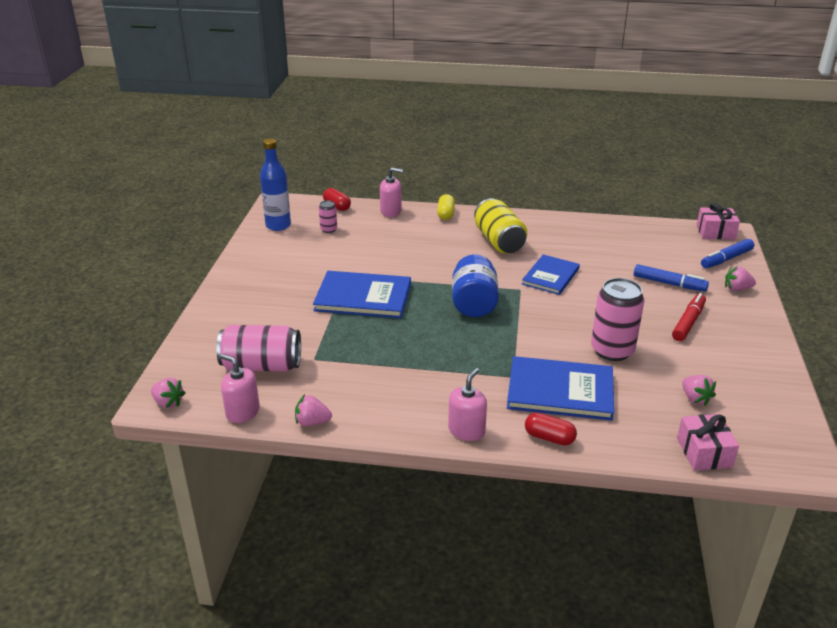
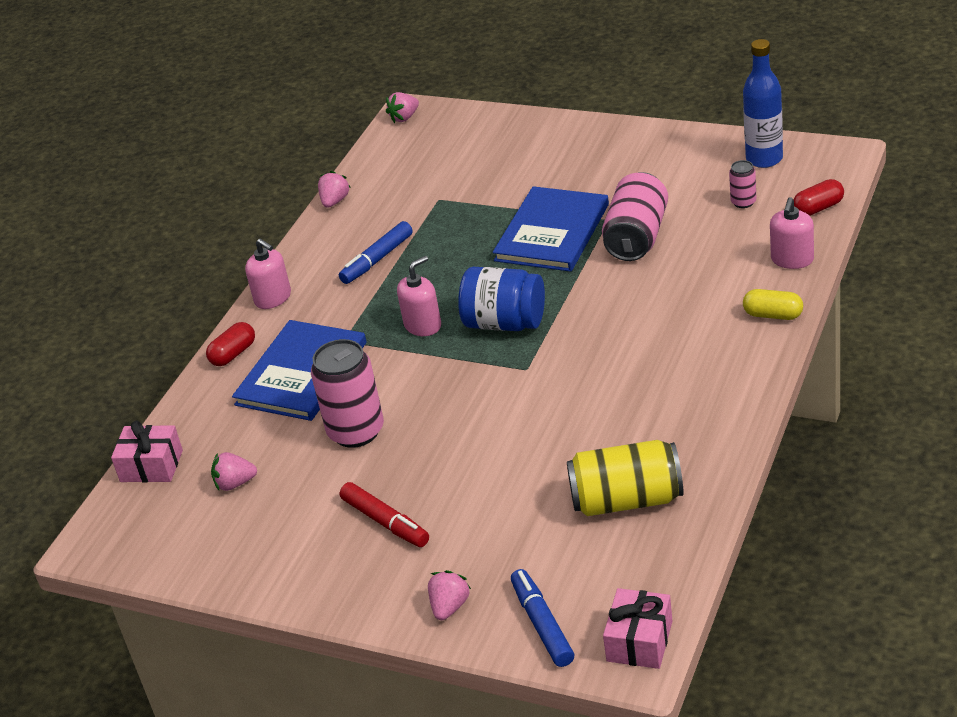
camera: 110 degrees right, 5 degrees up
pink can [216,325,301,372] -> pink can moved to [602,172,668,261]
pink soap dispenser [220,354,260,423] -> pink soap dispenser moved to [397,256,441,336]
yellow can [474,198,527,254] -> yellow can moved to [567,440,684,516]
blue book [522,255,580,295] -> none
blue marker [634,264,709,292] -> blue marker moved to [339,221,413,284]

